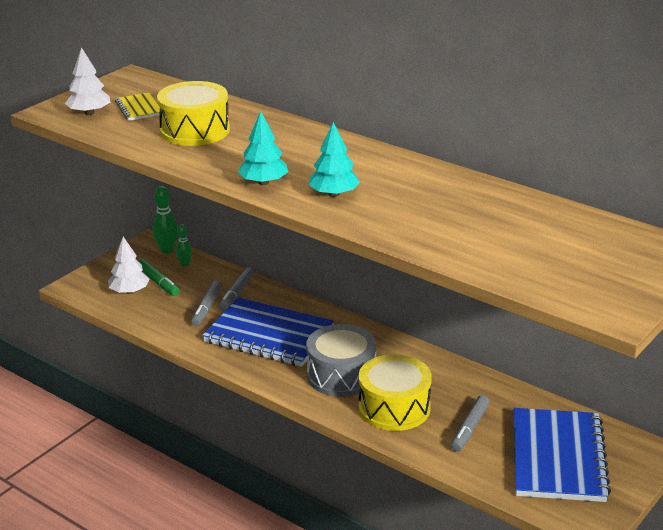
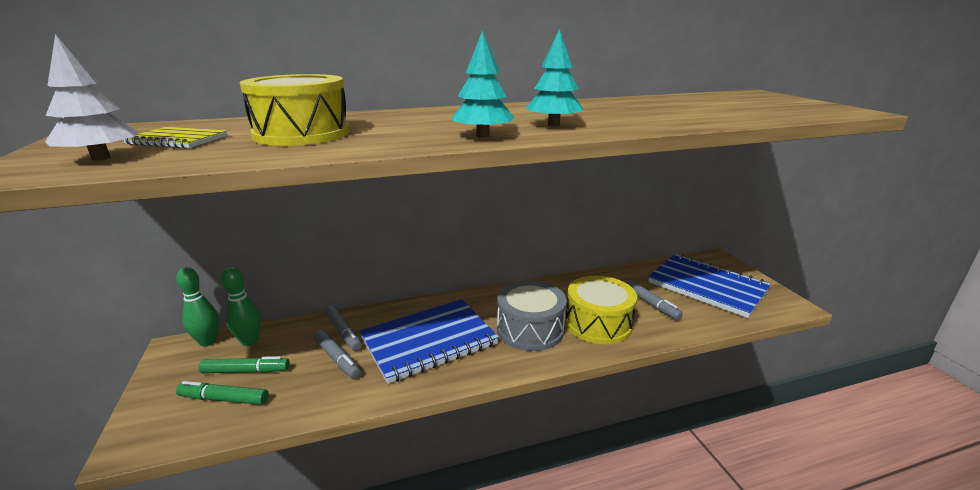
camera: 55 degrees left, 5 degrees down
white tree [108,236,150,294] -> green marker [176,381,269,405]
green bowling pin [176,224,192,267] -> green bowling pin [222,267,261,346], size x1.60

